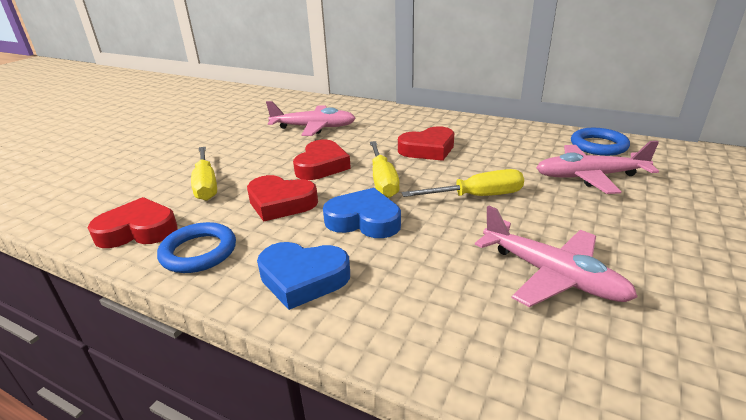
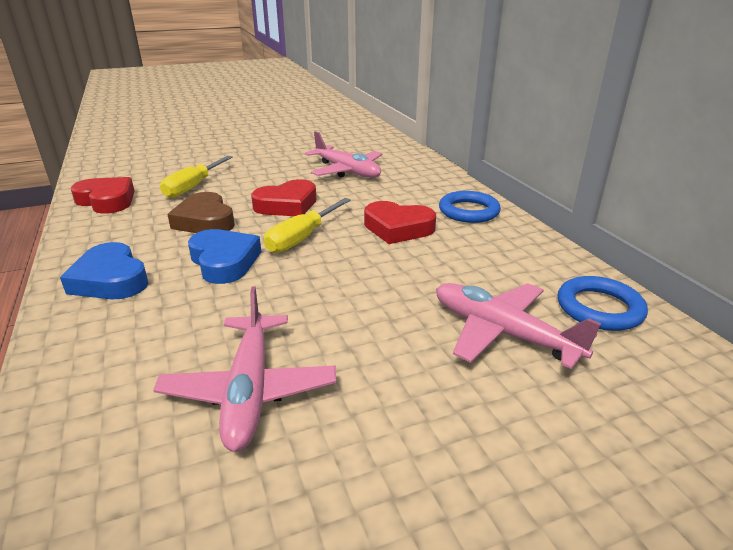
camera: 40 degrees right, 0 degrees up
blue ring [157,222,236,273] -> blue ring moved to [439,191,501,223]
red heart [247,175,318,222] -> brown heart [167,192,235,233]
yellow screwdriver [402,169,524,197] -> none

